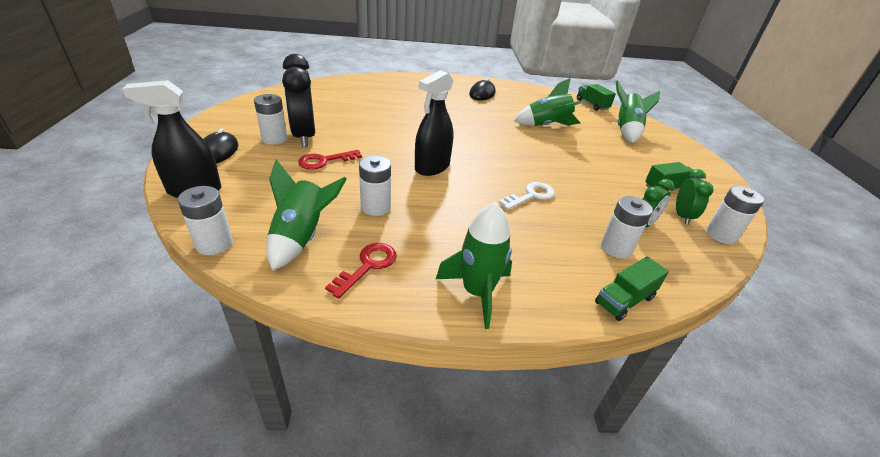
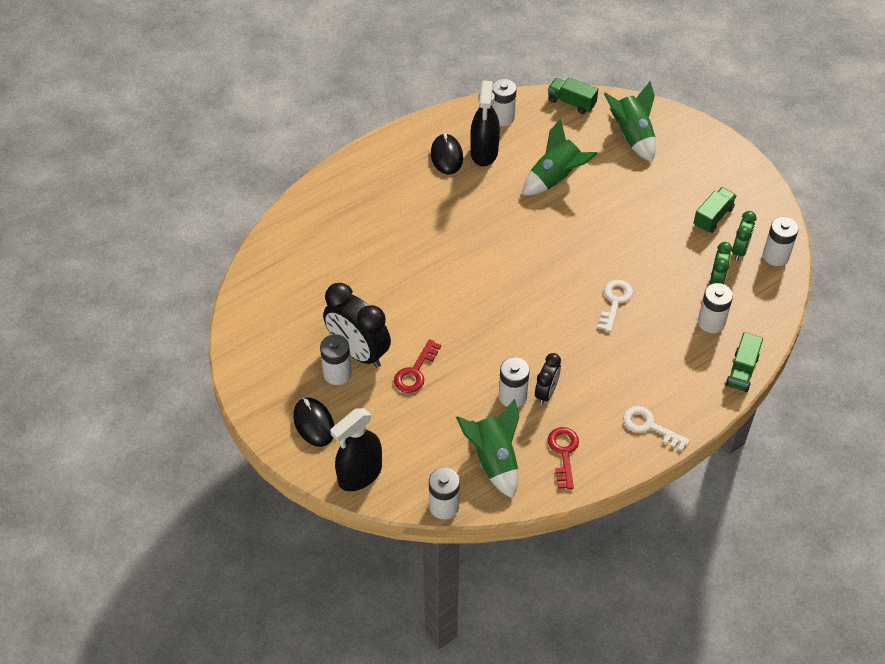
camera: 30 degrees left, 15 degrees up
black spray bottle [415,70,453,176] -> black spray bottle moved to [470,81,500,166]
green rocket [436,202,512,329] -> white key [623,406,690,451]
green clock [676,169,714,225] -> green clock turned 45 degrees clockwise [732,211,757,261]
none -> white battery [492,79,517,126]
none -> black clock [535,353,561,405]

